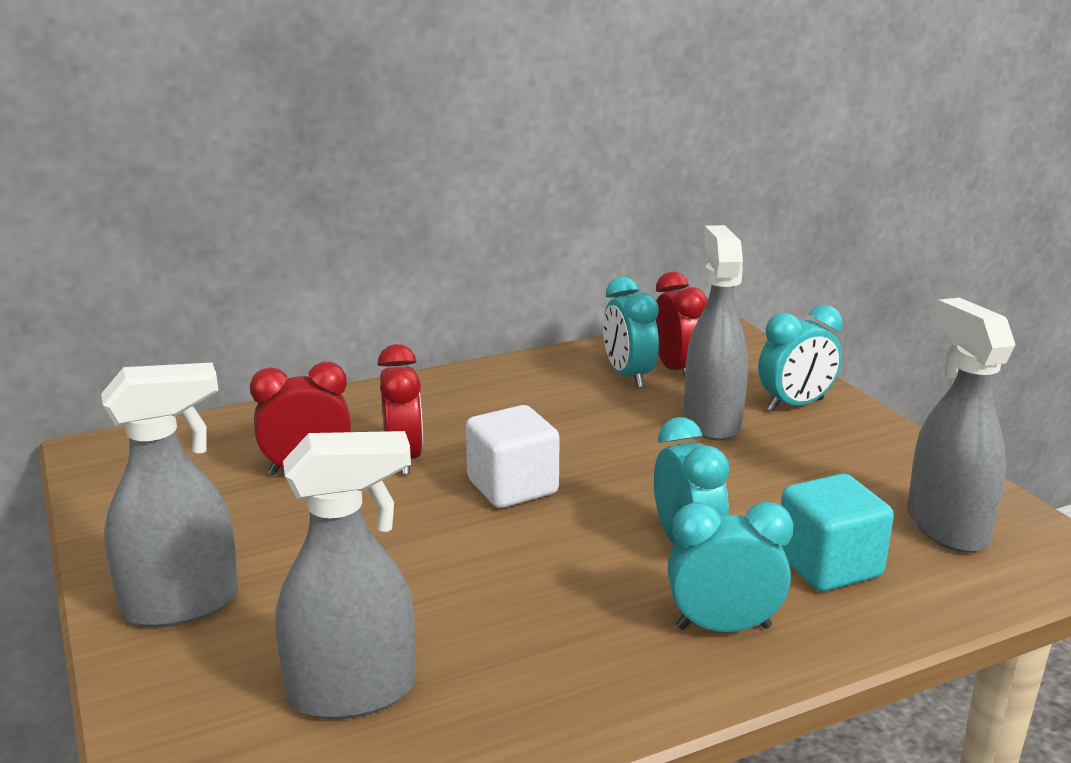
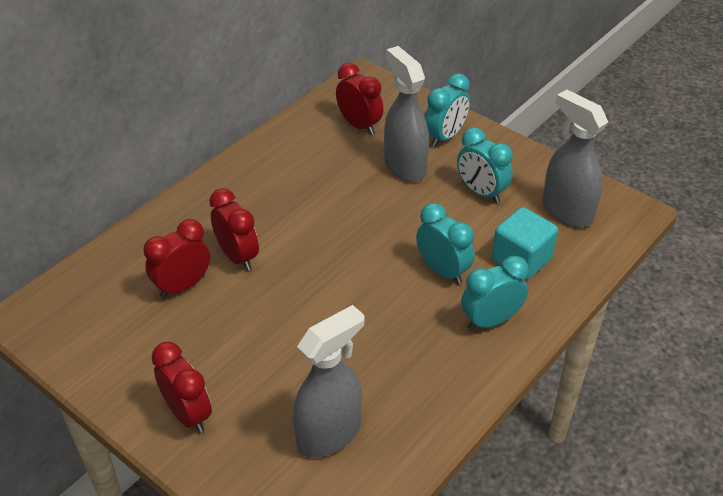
camera: 25 degrees left, 20 degrees up
grey spray bottle [101,363,239,627] -> red clock [151,342,212,433]
white cube [466,405,560,508] -> none
turquoise clock [603,277,659,388] -> turquoise clock moved to [457,127,513,203]

